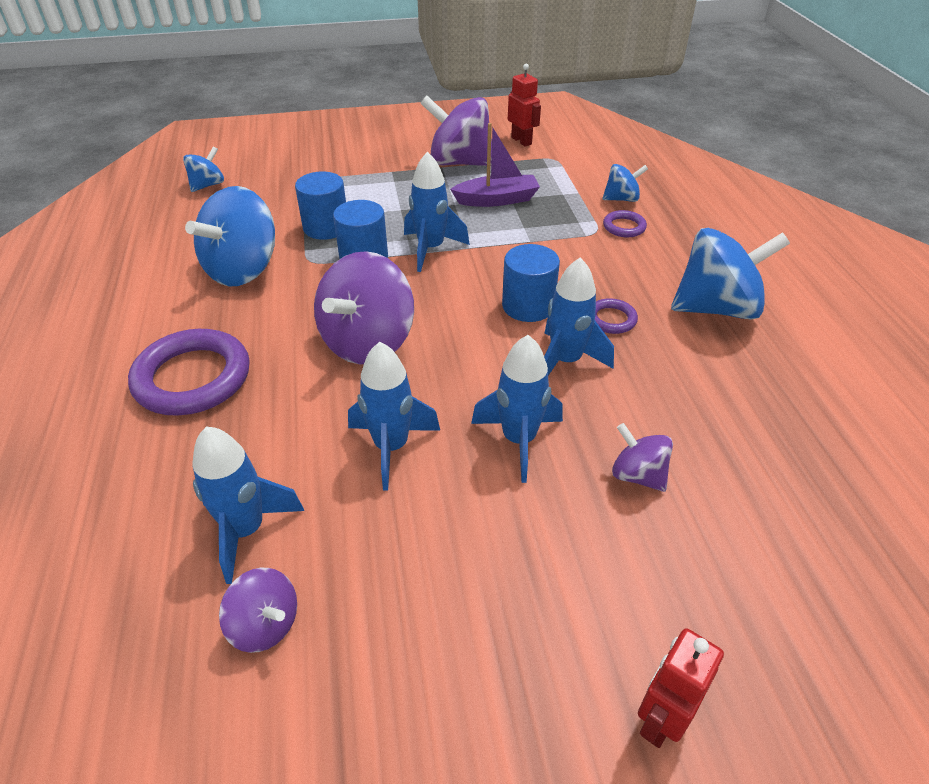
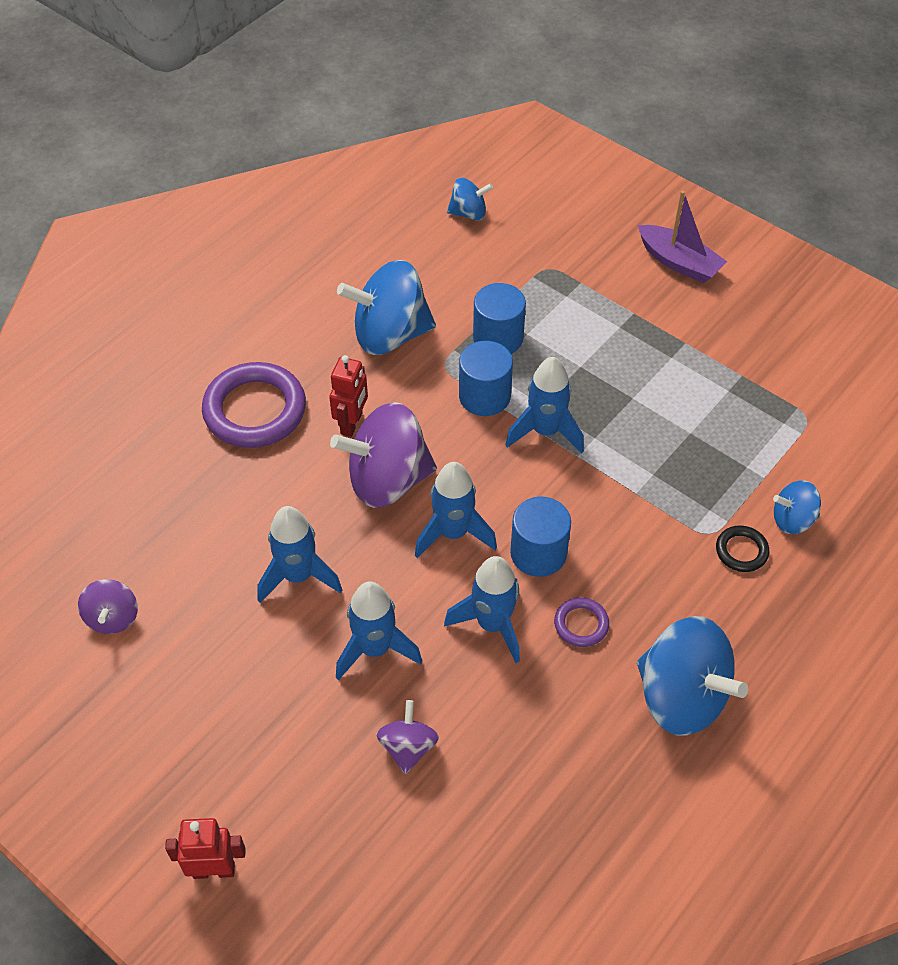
camera: 50 degrees right, 10 degrees up
blue rocket [193,426,304,584] -> blue rocket moved to [415,462,497,558]
purple spinning top [420,95,492,166] -> none
purple boat [450,123,540,207] -> purple boat moved to [638,191,727,283]
red robot [508,64,541,147] -> red robot moved to [329,355,368,437]
blue spinning top [602,164,648,202] -> blue spinning top turned 135 degrees clockwise [773,480,821,534]
purple ring [603,210,647,237] -> black ring [716,525,769,572]

